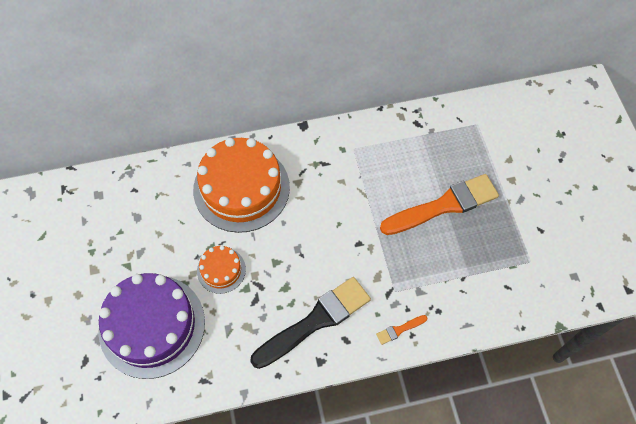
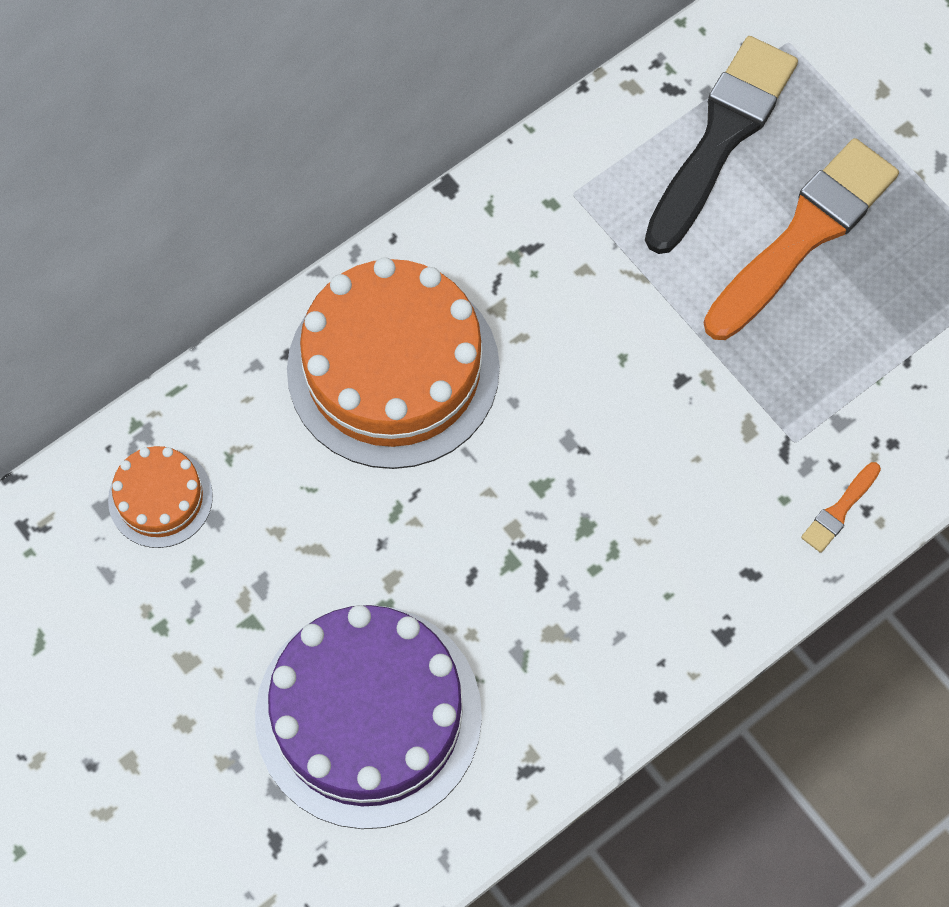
camera: 25 degrees left, 5 degrees up
orange cake [197,245,246,294] -> orange cake moved to [108,446,213,548]
black brush [250,277,371,369] -> black brush moved to [645,36,798,254]

